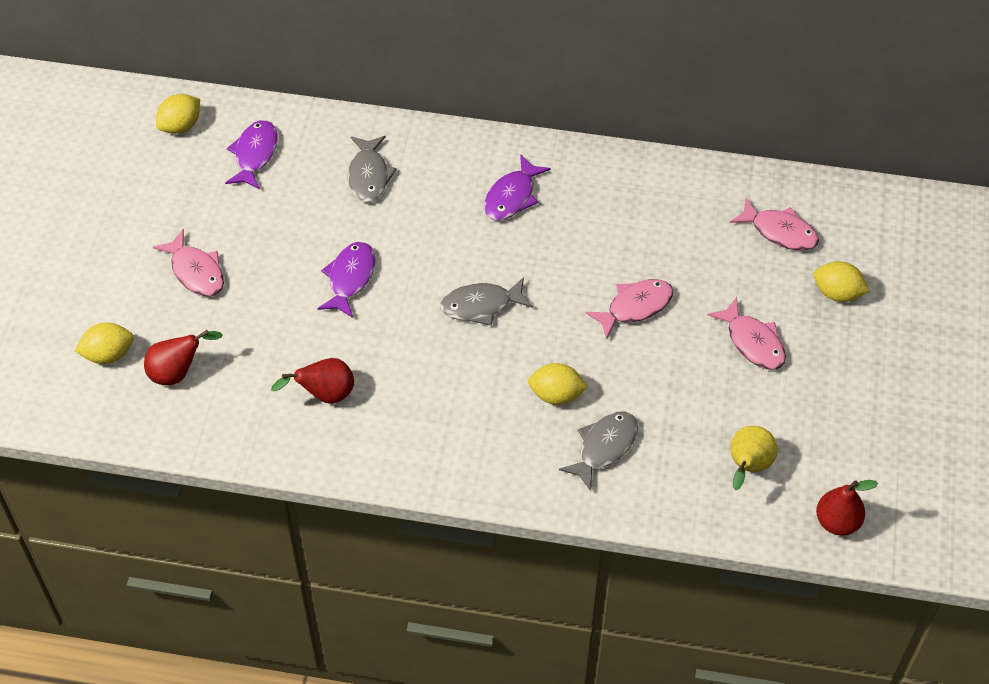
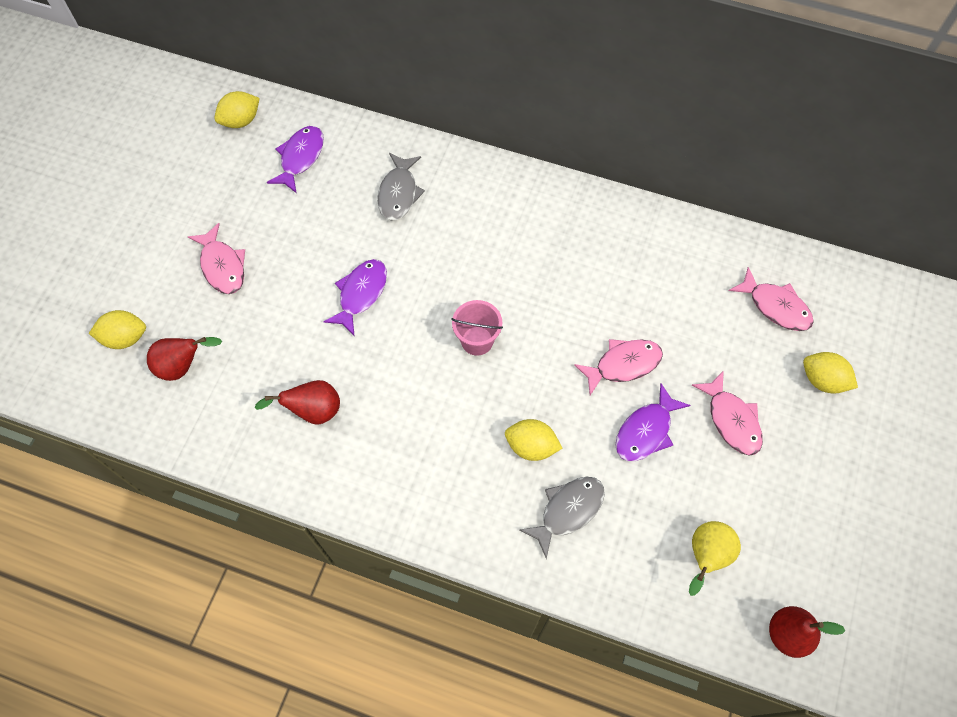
camera: 10 degrees right, 10 degrees up
grey fish [440,277,533,326] -> pink bucket [451,300,503,356]
purple fish [484,154,551,220] -> purple fish moved to [615,383,691,461]

